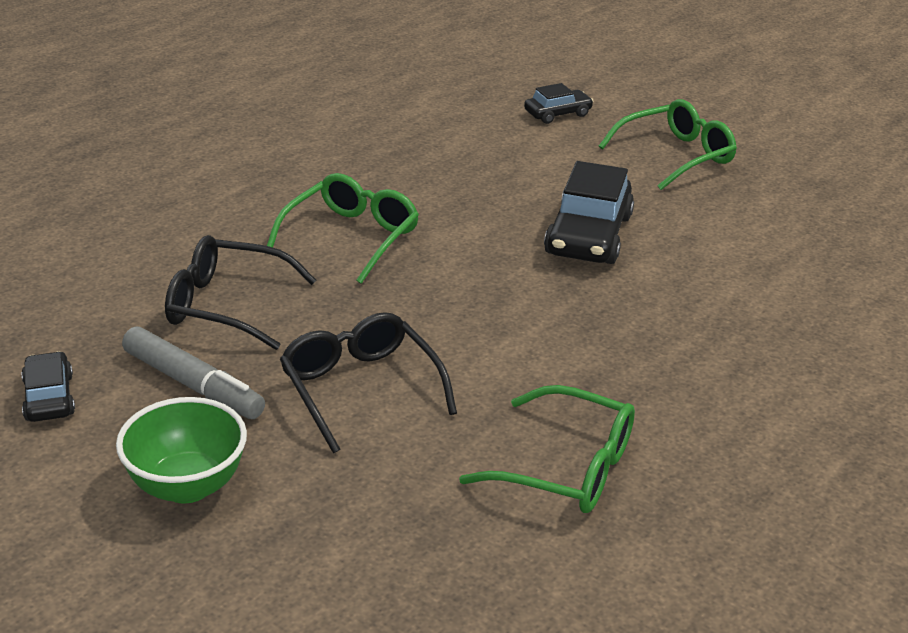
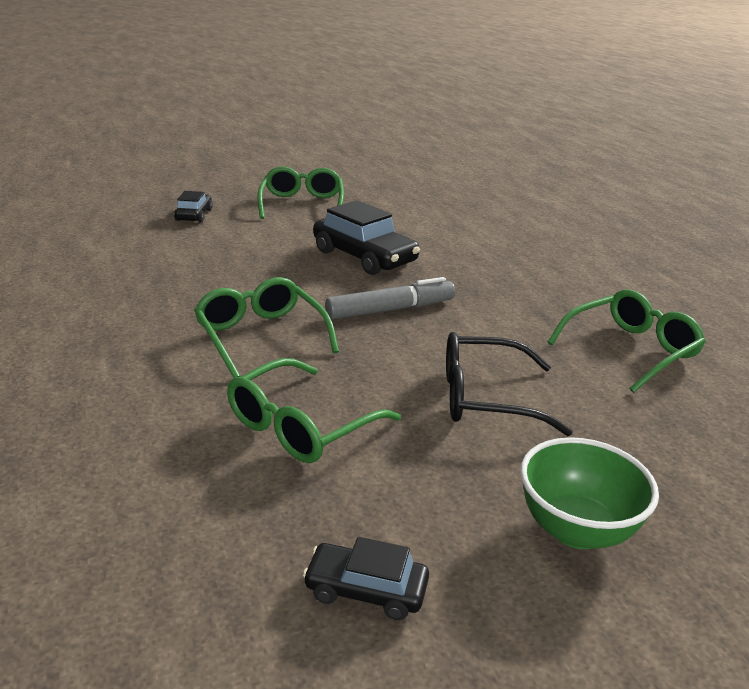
camera: 60 degrees left, 5 degrees down
grey marker [122,326,265,419] -> grey marker moved to [325,277,455,320]
black glasses [165,235,316,350] -> green glasses [227,358,401,463]

